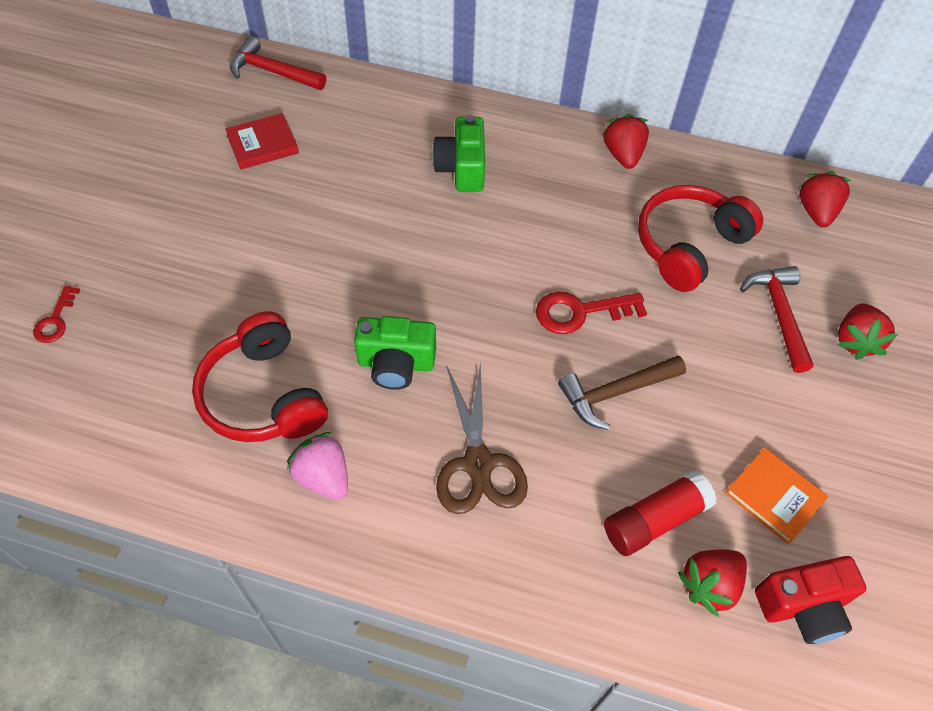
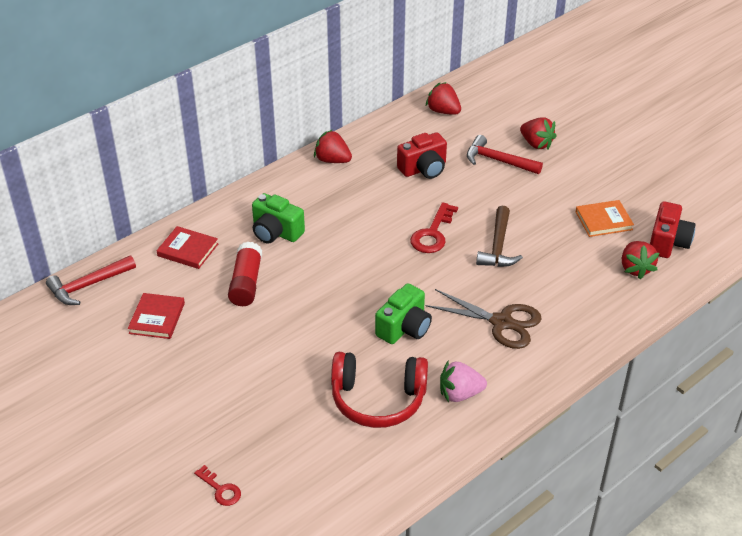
camera: 55 degrees left, 15 degrees down
red glue stick [604,470,717,556] -> red glue stick moved to [228,241,262,306]
red headphones [638,185,763,292] -> red camera [397,132,447,179]
none -> red book [156,226,218,269]

